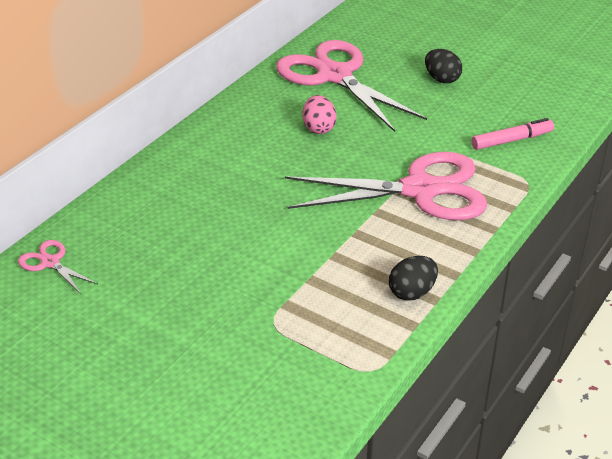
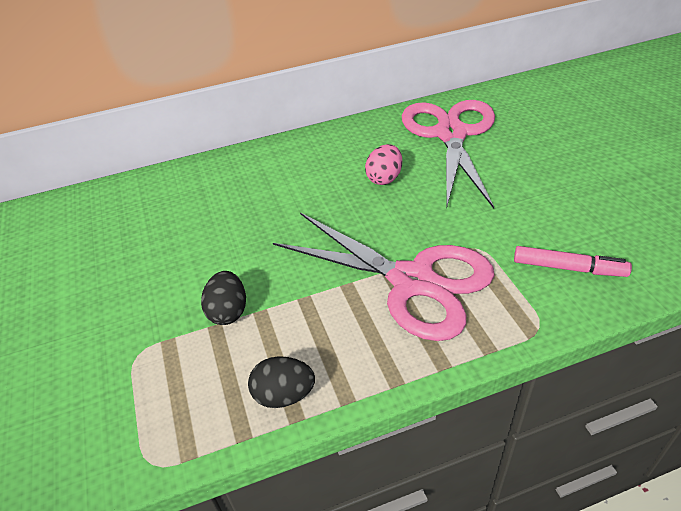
camera: 40 degrees right, 5 degrees up
pink scissors [18,240,98,294] -> none
black egg [425,49,462,83] -> black egg moved to [201,271,246,325]

